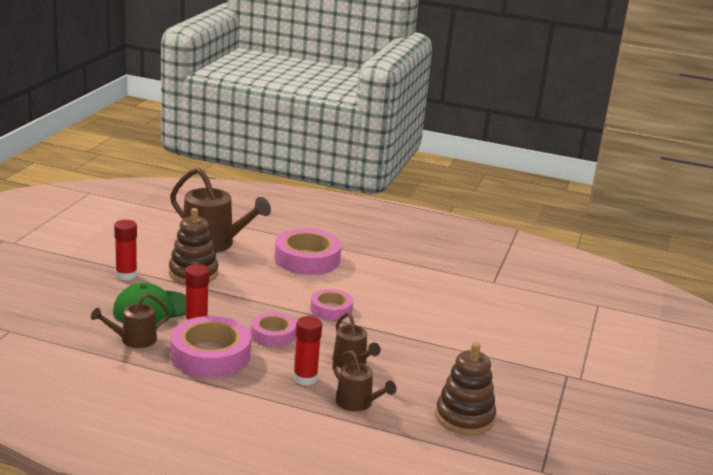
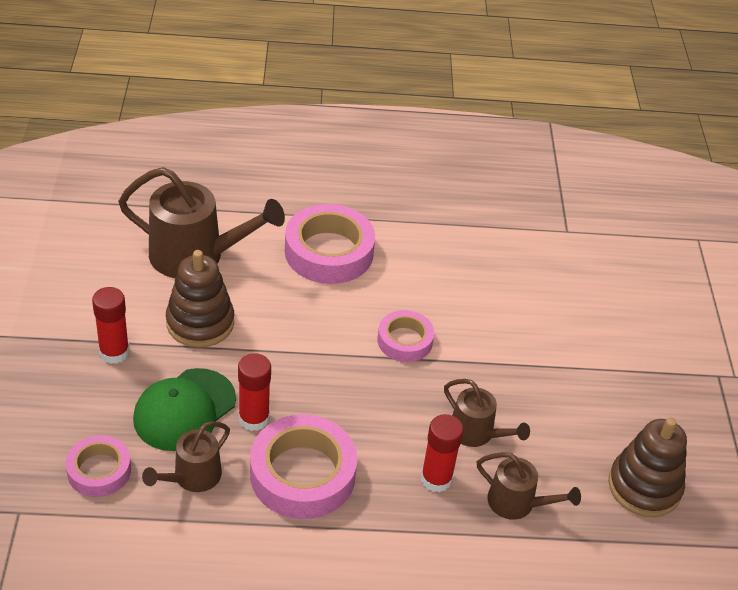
camera: 20 degrees left, 20 degrees up
pink tape [251,313,296,346] -> pink tape moved to [65,435,131,497]

